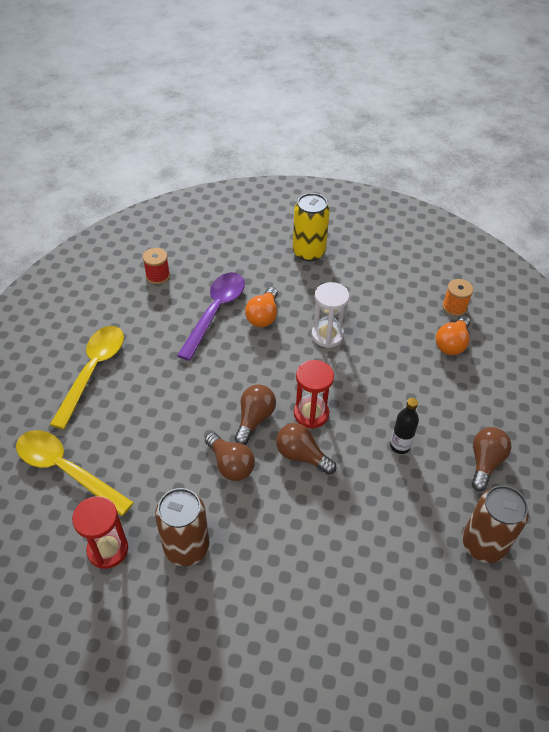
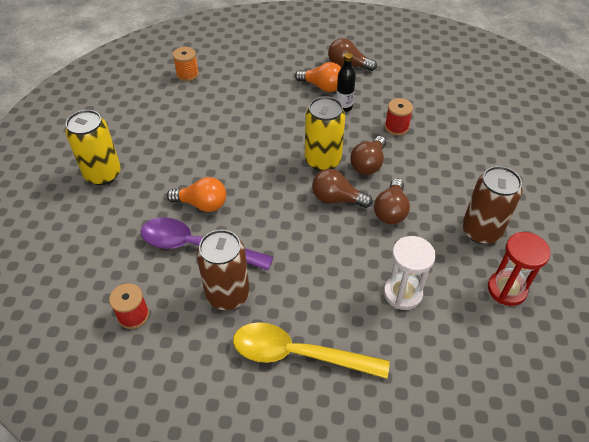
camera: 95 degrees left, 0 degrees up
yellow spoon [16,430,134,516] -> none
brown light bulb [205,432,255,481] -> brown light bulb turned 150 degrees clockwise [374,178,410,224]
red hourglass [294,360,334,429] -> yellow can [305,96,345,171]
white hourglass [311,282,349,348] -> white hourglass moved to [384,236,436,310]
orange light bulb [436,315,470,355] -> orange light bulb moved to [295,62,341,92]
brown can [462,485,529,563] -> brown can moved to [197,230,250,310]
none -> red spool [385,98,413,136]

